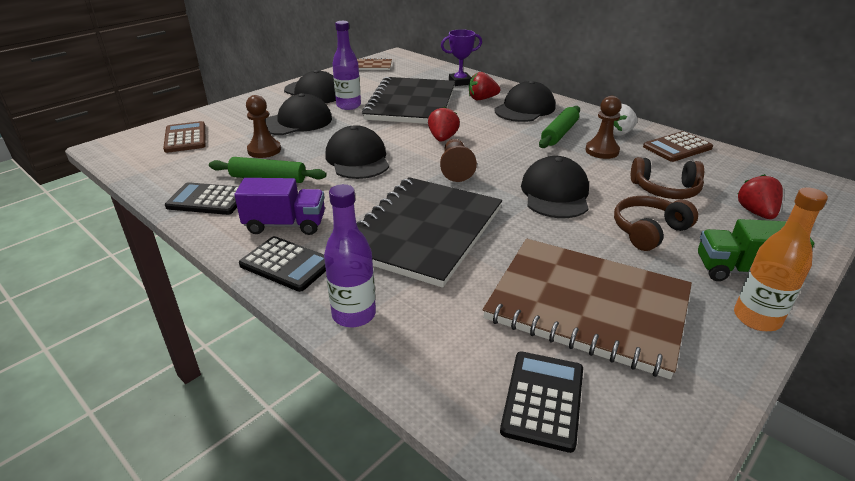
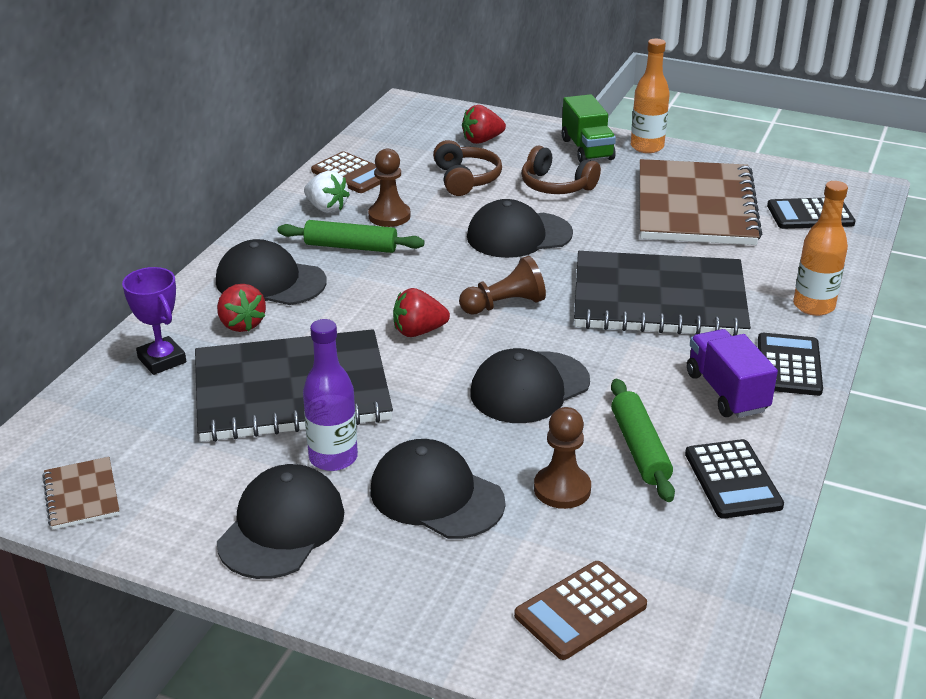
camera: 110 degrees left, 0 degrees up
purple bottle [324,184,376,327] -> orange bottle [793,181,848,316]

